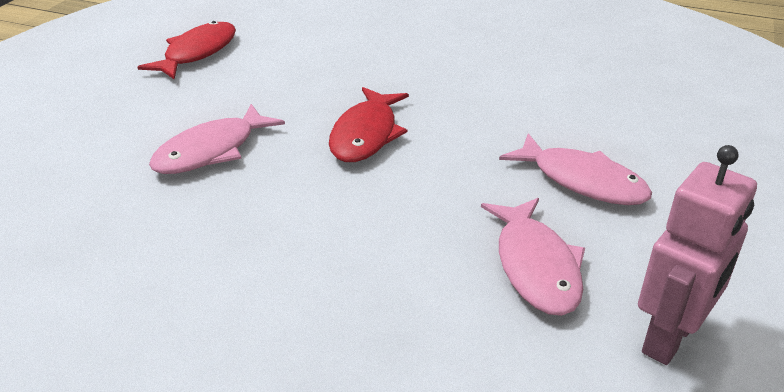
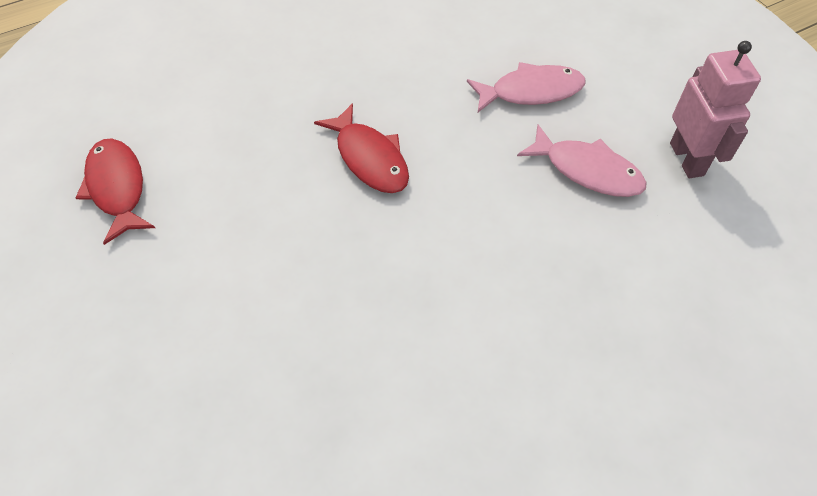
camera: 50 degrees left, 20 degrees up
pink fish [149,104,285,174] -> none

